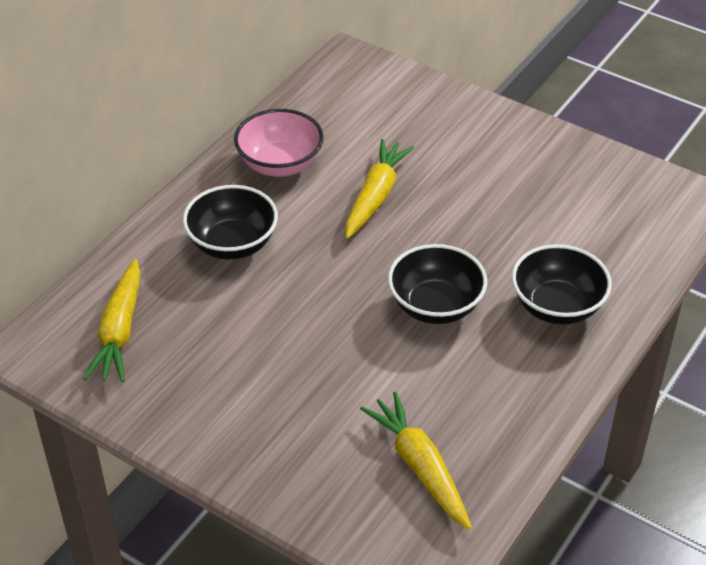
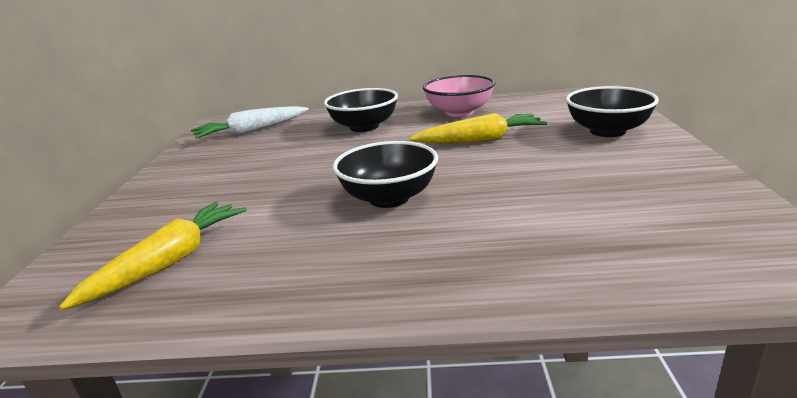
camera: 60 degrees right, 20 degrees down
yellow carrot [83,259,140,382] -> white carrot [191,106,309,139]
black bowl [512,244,612,325] -> black bowl moved to [566,86,659,137]

